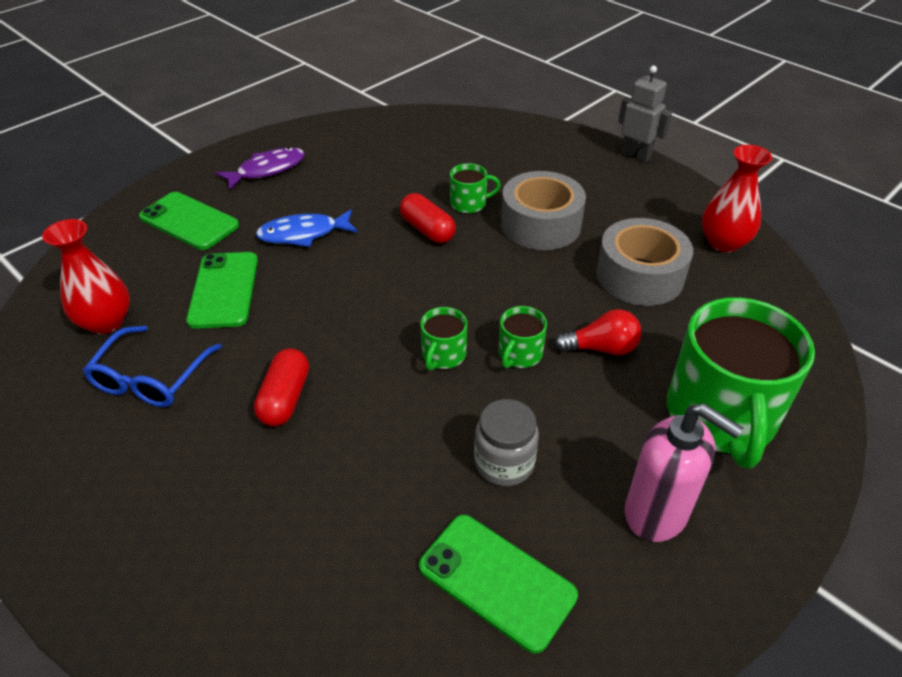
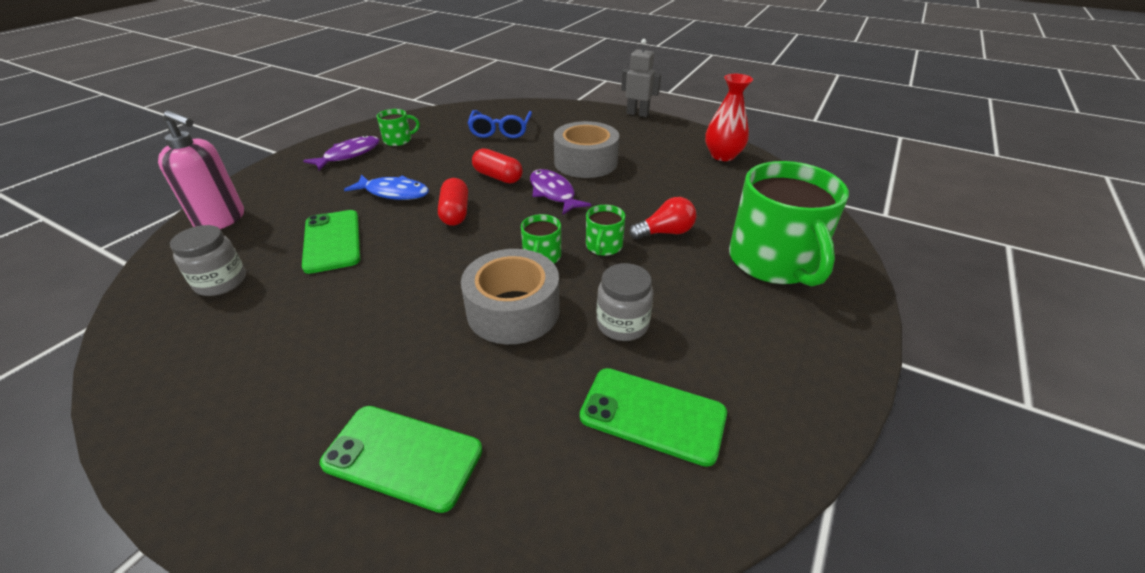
camera: 15 degrees left, 5 degrees down
red vase [42,219,130,334] -> grey jar [170,225,246,296]
blue glasses [83,326,222,407] -> blue glasses moved to [468,110,532,138]
green phone [139,192,239,250] -> green phone moved to [320,406,482,513]
red capsule [254,349,309,426] -> red capsule moved to [438,178,468,226]
blue fish [256,209,358,247] -> blue fish turned 135 degrees counterclockwise [344,174,429,200]
green mug [450,163,501,213] -> green mug moved to [377,109,420,146]
grey tape [596,218,693,306] -> grey tape moved to [461,249,560,344]
pink soap dispenser [625,403,743,542] -> pink soap dispenser moved to [158,110,244,229]
none -> purple fish [530,169,591,214]

